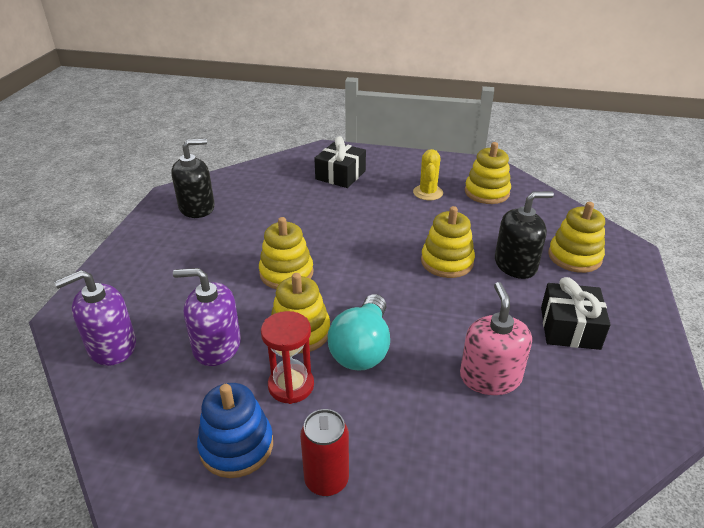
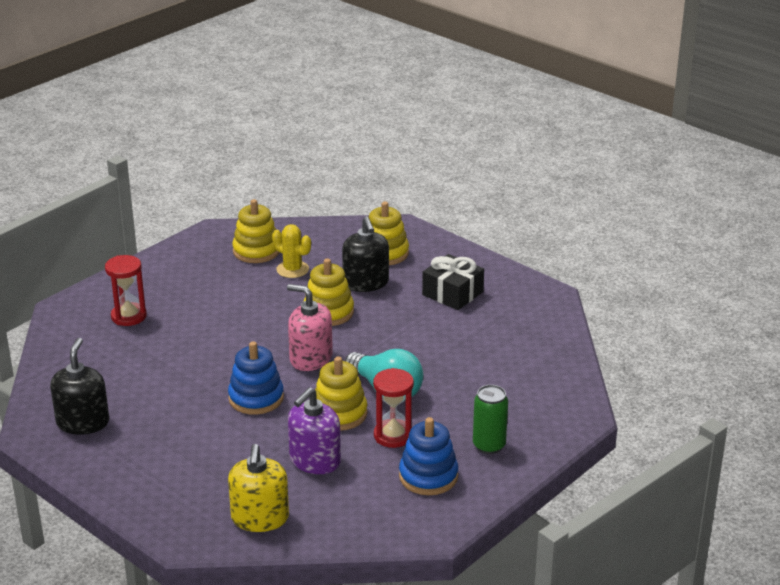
camera: 60 degrees left, 5 degrees down
purple soap dispenser [54,270,136,366] -> yellow soap dispenser [228,444,289,532]
yellow stacking toy [259,217,313,289] -> blue stacking toy [228,341,284,415]
red can [300,409,349,496] -> green can [473,385,508,454]
black gift [314,136,366,188] -> red hourglass [105,255,147,326]
yellow cactus [413,149,443,200] -> yellow cactus moved to [272,224,311,278]
pink soap dispenser [460,282,532,395] -> pink soap dispenser moved to [287,284,333,371]
black soap dispenser [495,191,554,279] -> black soap dispenser turned 150 degrees clockwise [342,217,389,292]

